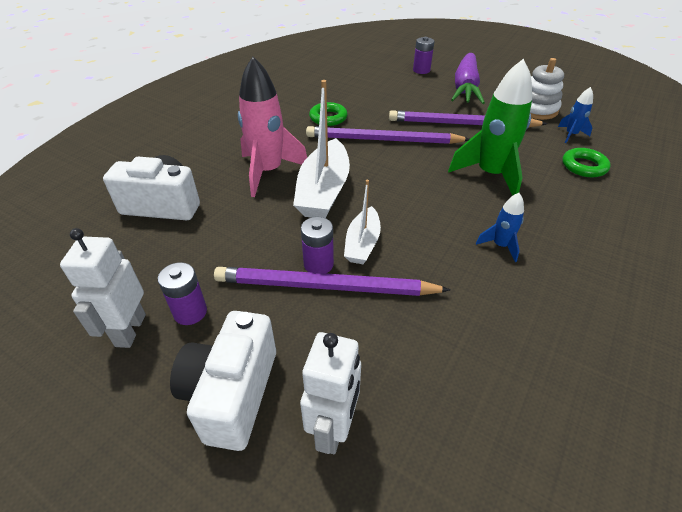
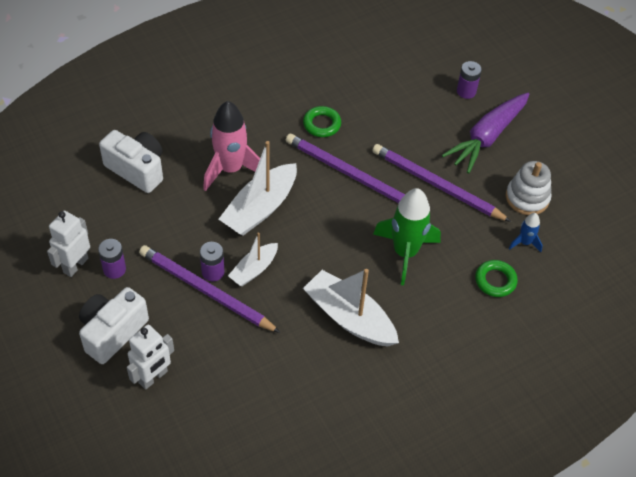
camera: 25 degrees right, 10 degrees up
blue rocket [476,193,524,262] -> white boat [303,269,399,346]

